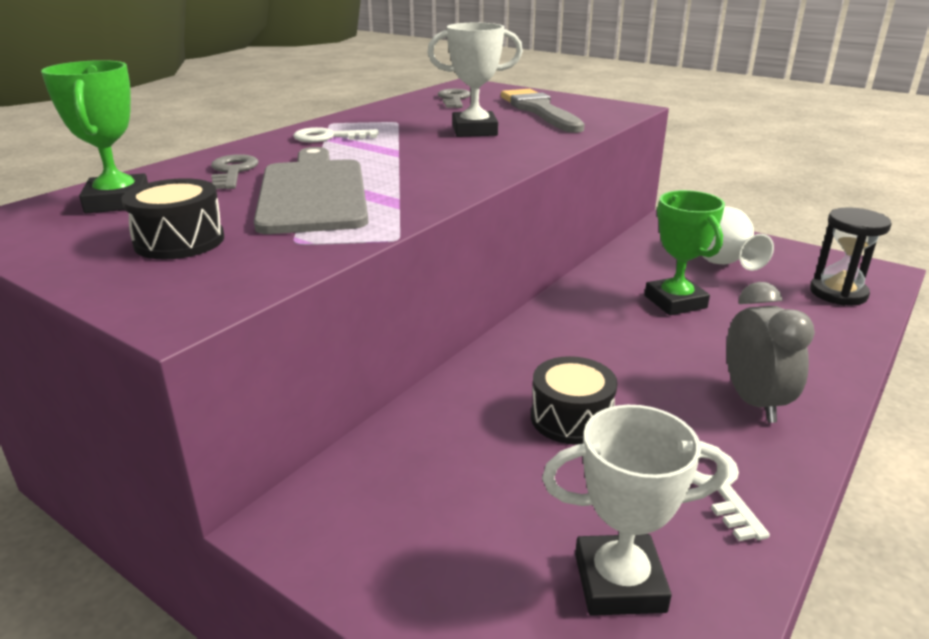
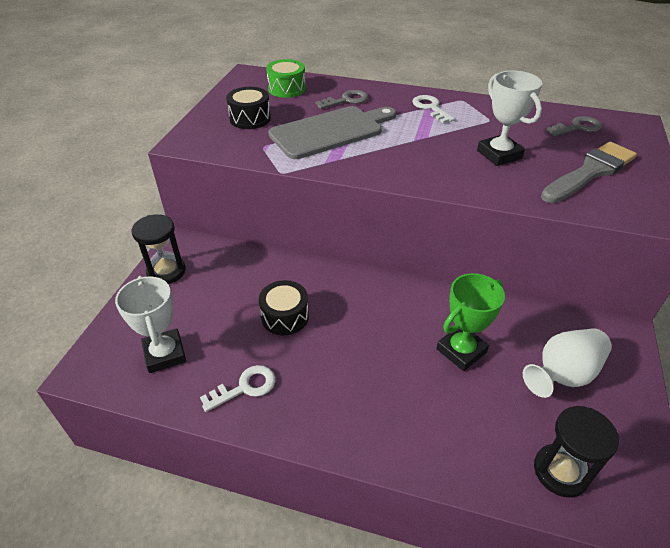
camera: 70 degrees right, 15 degrees up
green trophy [41,60,148,213] -> green drum [266,59,306,98]
grey clock [726,282,815,423] -> none
none -> black hourglass [131,214,186,284]

